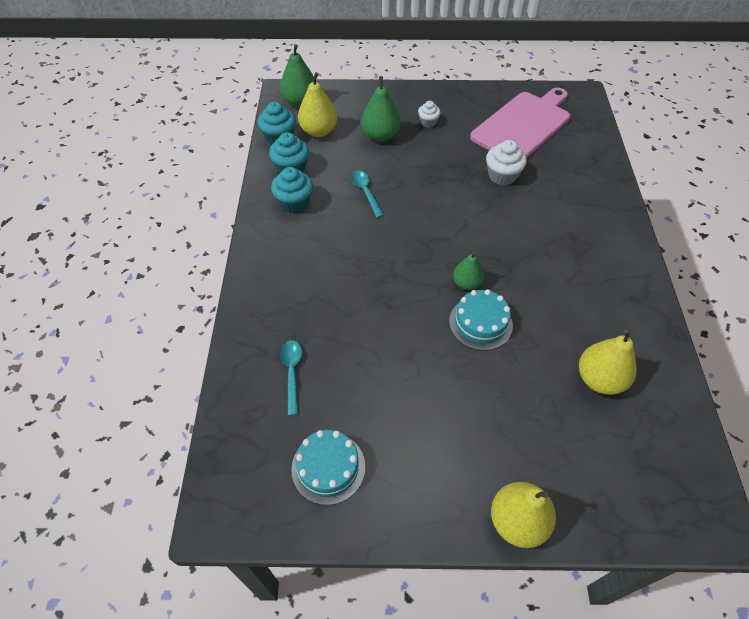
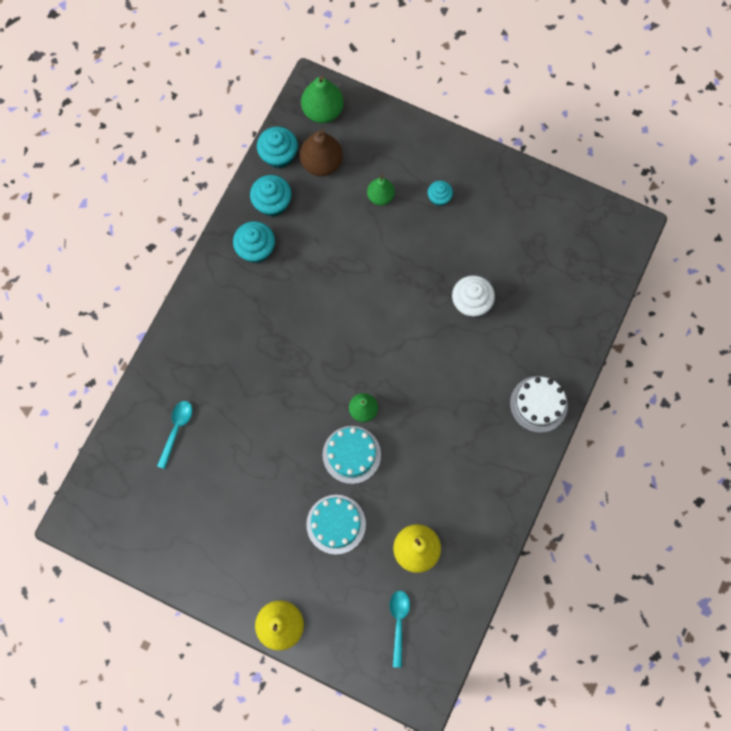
camera: 25 degrees right, 20 degrees up
turquoise cake [291,430,365,505] -> turquoise cake moved to [306,495,366,555]
yellow pear [298,72,337,137] -> brown pear [300,129,343,176]
turquoise spoon [351,171,384,218] -> turquoise spoon moved to [390,591,410,668]
green pear [361,76,401,142] -> green pear [367,174,395,206], size x0.64
white cupcake [418,101,441,127] -> turquoise cupcake [428,181,453,206]
pink cutting board [470,88,570,159] -> none
none -> white cake [510,376,568,433]

